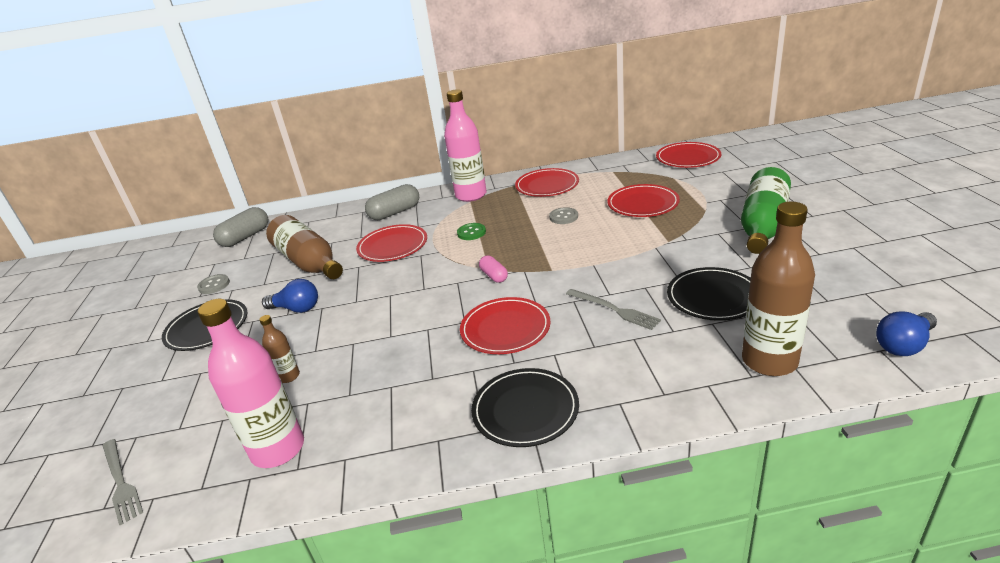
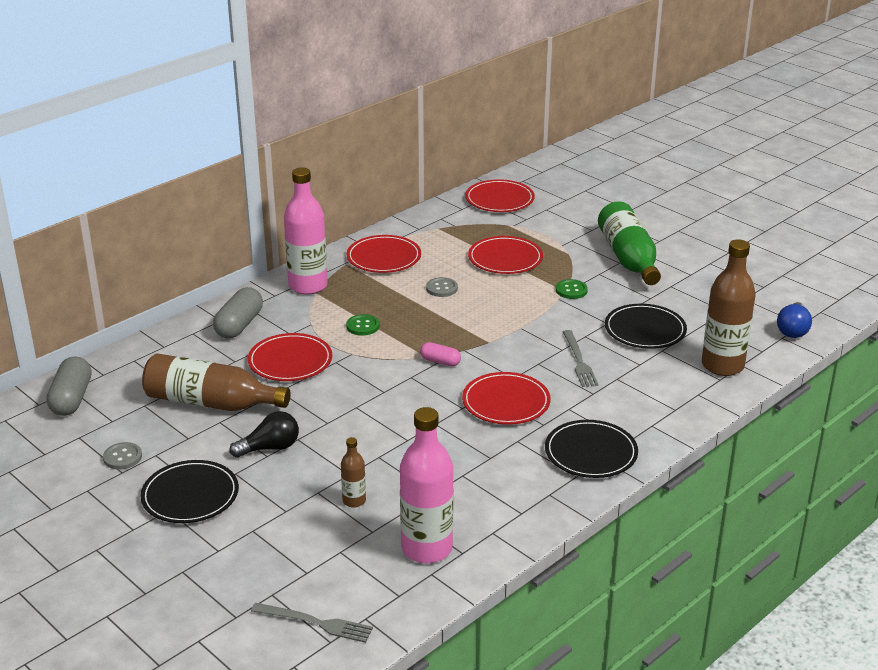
camera: 40 degrees left, 0 degrees up
blue light bulb [262,279,318,313] -> black light bulb [229,411,299,458]
grey fork [566,289,661,330] -> grey fork turned 75 degrees clockwise [563,330,598,387]
none -> green button [556,279,588,299]

